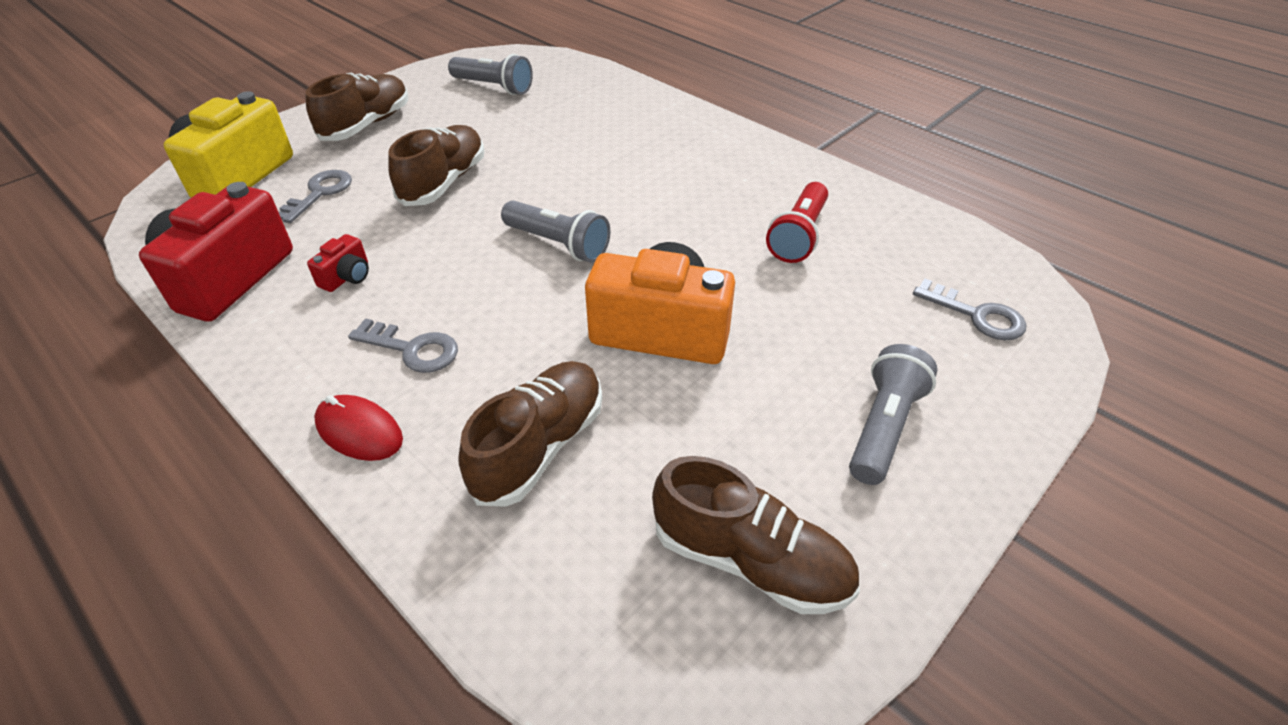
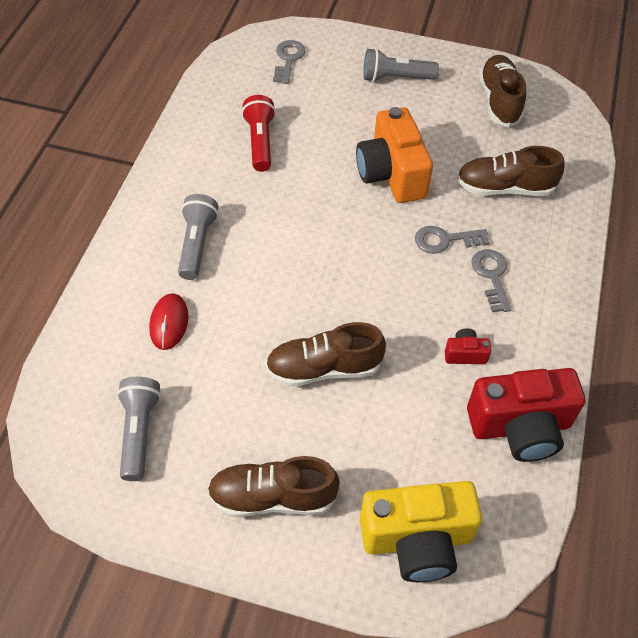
camera: 120 degrees left, 10 degrees up
grey key [278,170,352,223] -> grey key moved to [415,226,490,254]
red mouse [314,395,403,461] -> red mouse moved to [149,293,189,350]
grey flashlight [501,200,610,263] -> grey flashlight moved to [178,194,218,280]
red flashlight [766,182,828,263] -> red flashlight turned 90 degrees counterclockwise [241,95,276,172]

